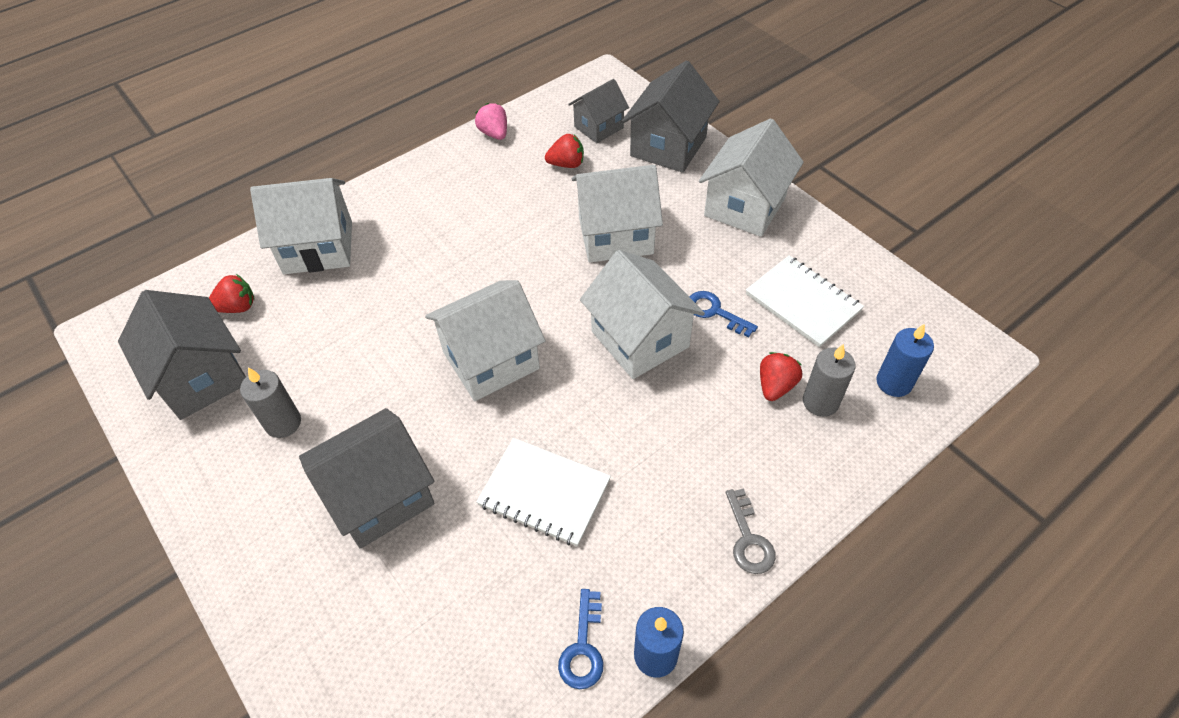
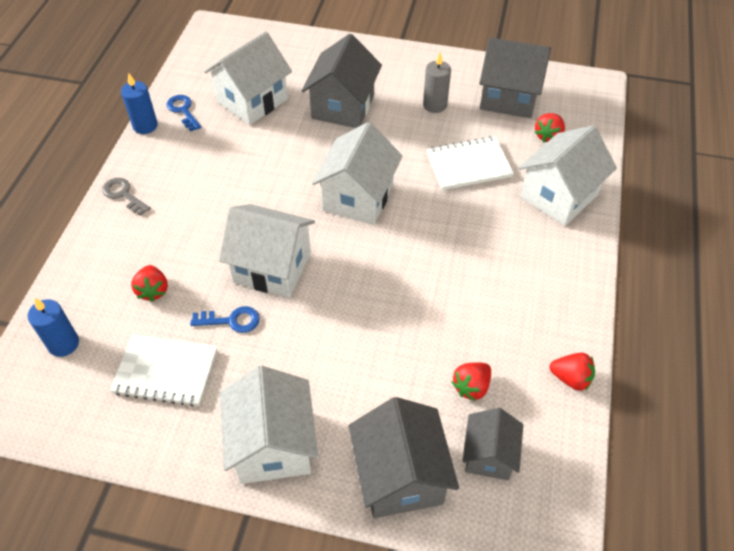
camera: 140 degrees right, 0 degrees up
pink strawberry [475,103,507,140] -> red strawberry [550,353,595,391]
white notebook [476,438,611,547] -> white notebook moved to [426,136,514,190]
white house [572,165,663,263] -> white house moved to [204,32,292,125]
grey candle [803,344,855,417] -> none

